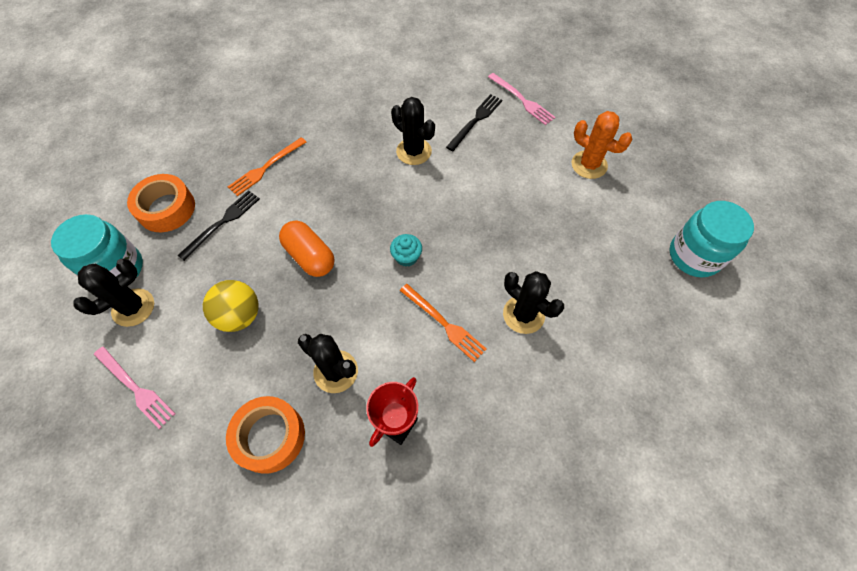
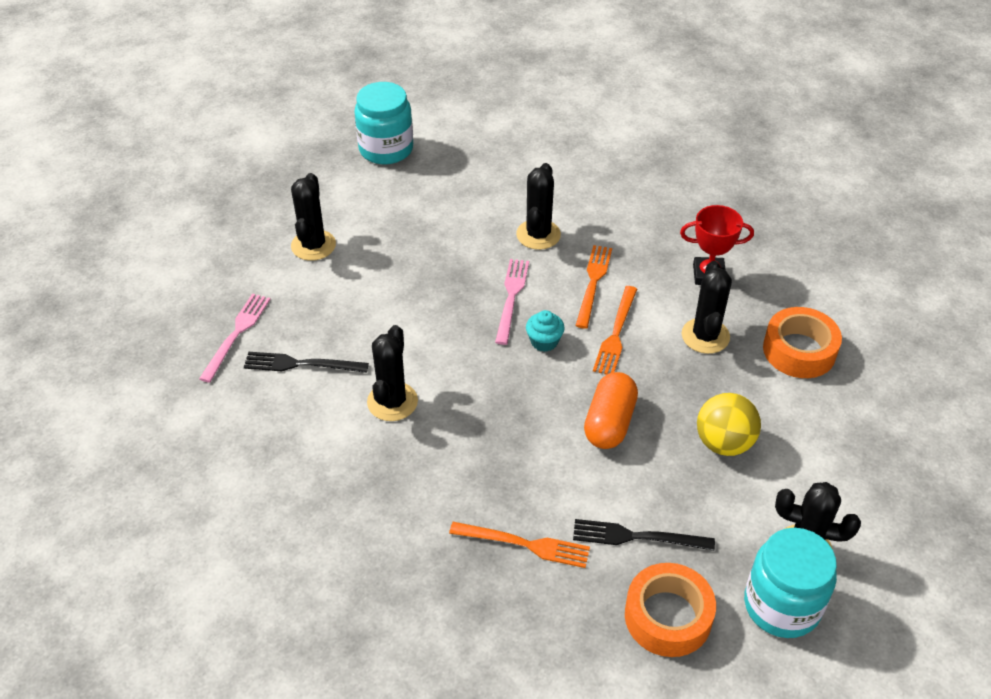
camera: 120 degrees left, 15 degrees down
pink fork [94,346,175,429] -> pink fork moved to [495,259,529,345]
orange cactus [572,111,633,179] -> black cactus [291,173,336,261]
none -> orange fork [593,286,637,375]

